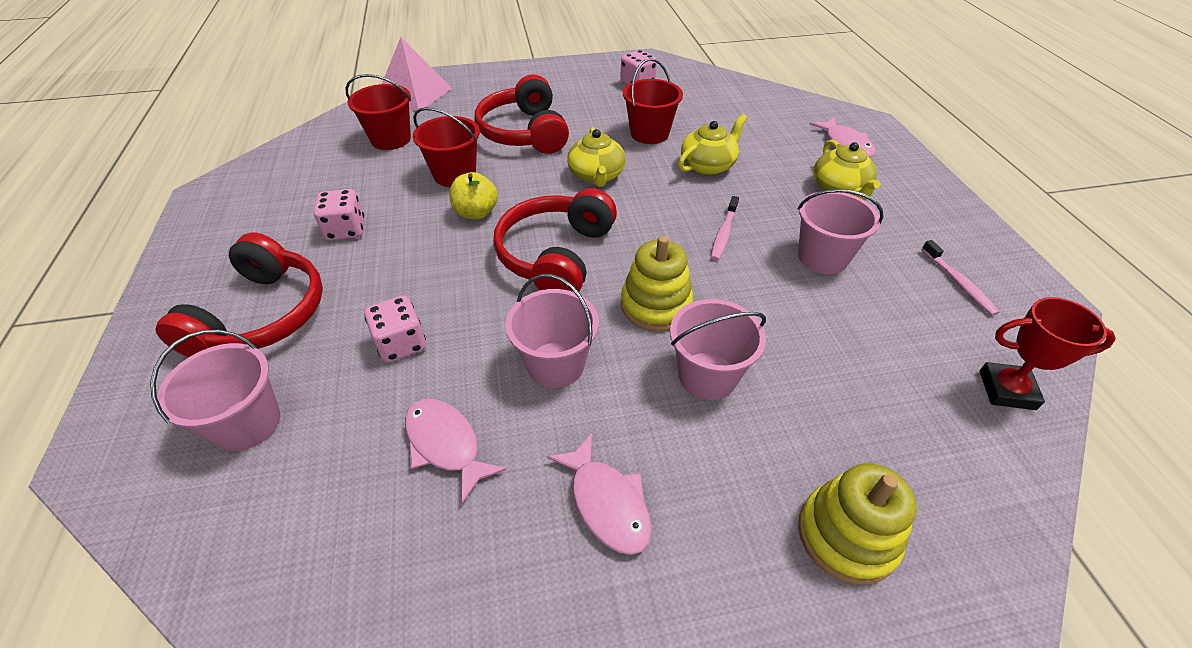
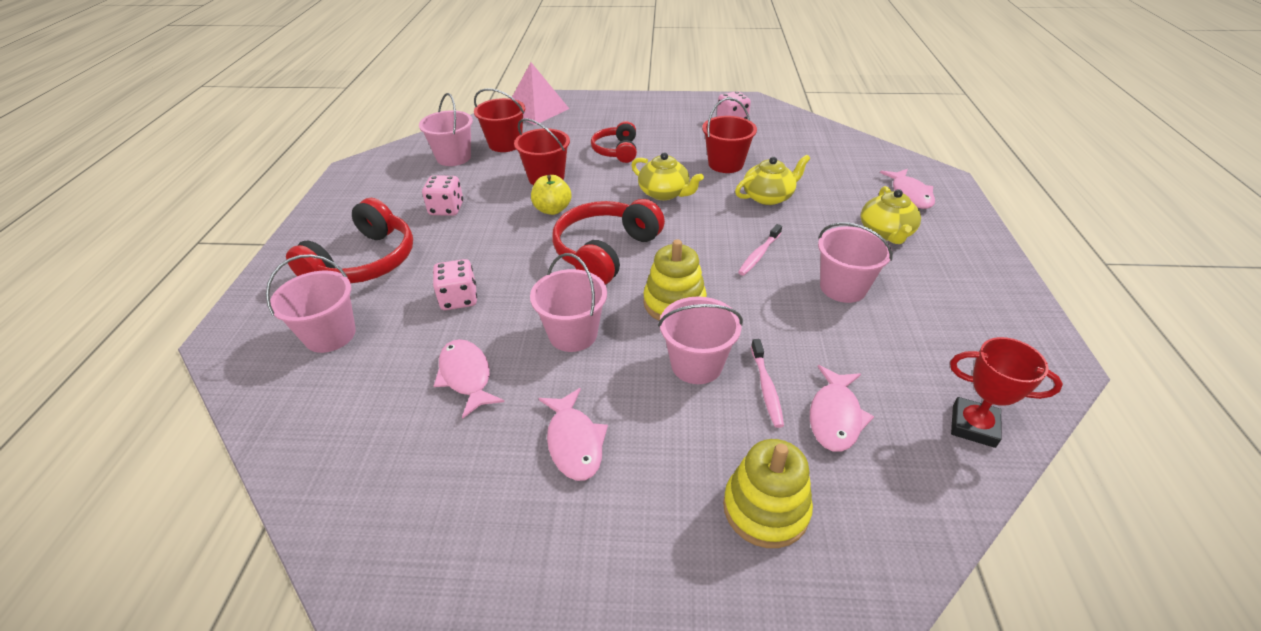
camera: 15 degrees right, 5 degrees down
red headphones [475,75,569,154] -> red headphones [591,121,637,163], size x0.62
yellow teapot [567,127,626,187] -> yellow teapot turned 60 degrees counterclockwise [631,152,704,200]
pink toothbrush [922,240,1000,316] -> pink toothbrush moved to [751,339,784,428]
none -> pink bucket [419,93,473,166]
none -> pink fish [810,365,874,452]

